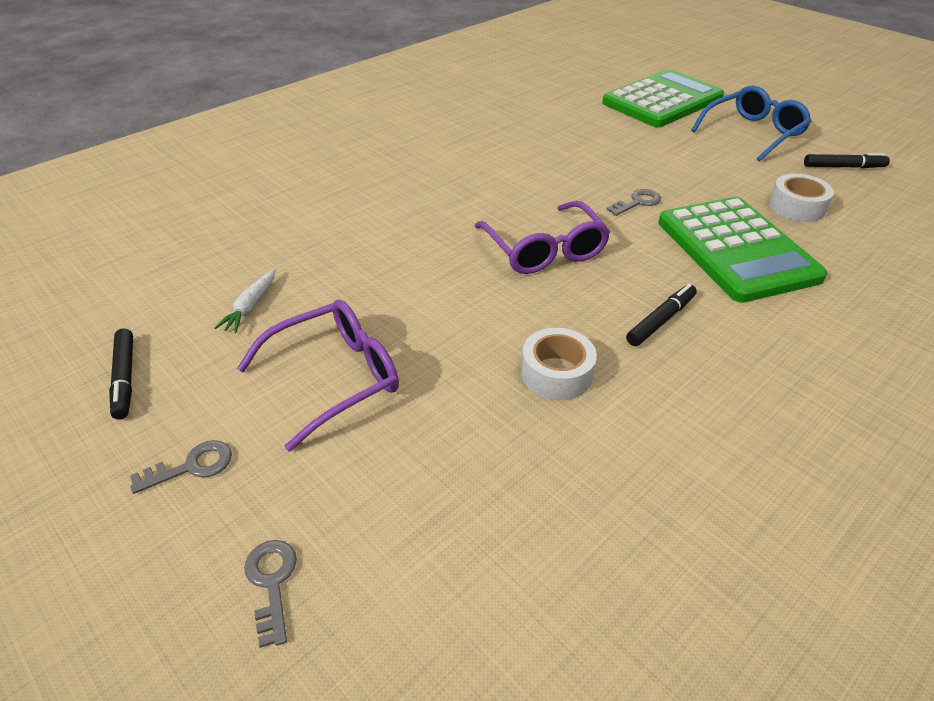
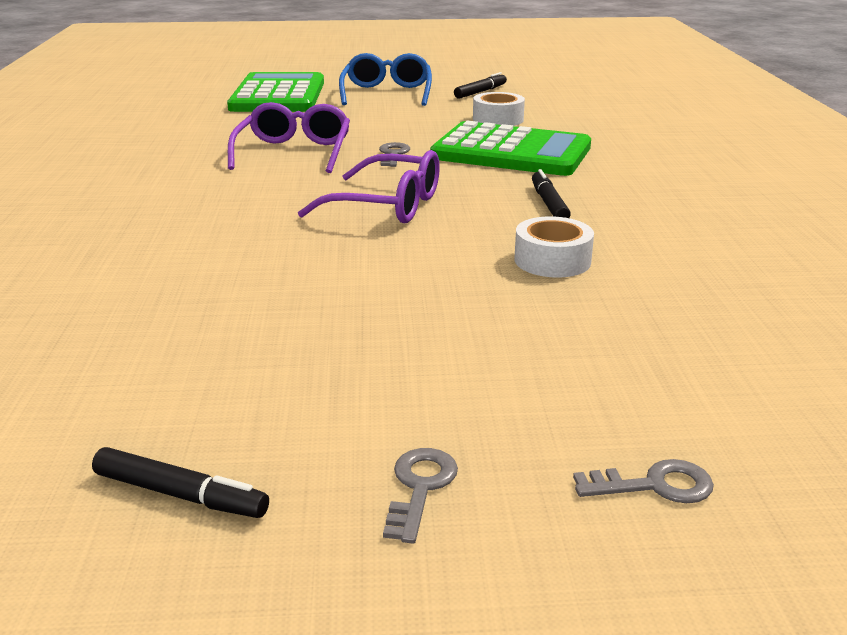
camera: 50 degrees left, 15 degrees down
white carrot [214,268,276,333] -> none
purple glasses [237,300,399,451] -> purple glasses moved to [228,102,350,173]
grey key [244,540,297,648] -> grey key turned 150 degrees clockwise [573,459,714,503]

